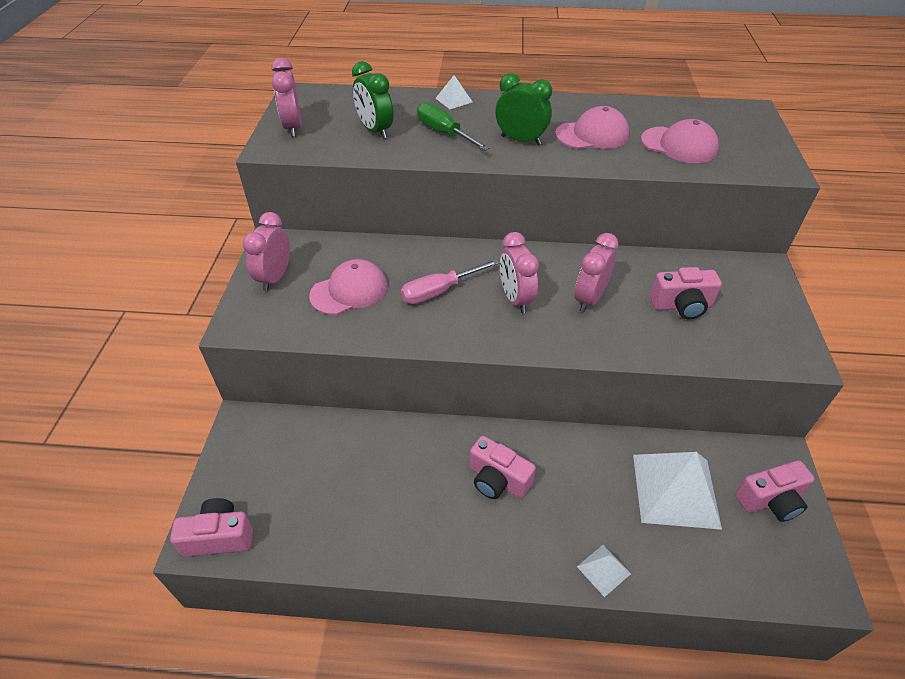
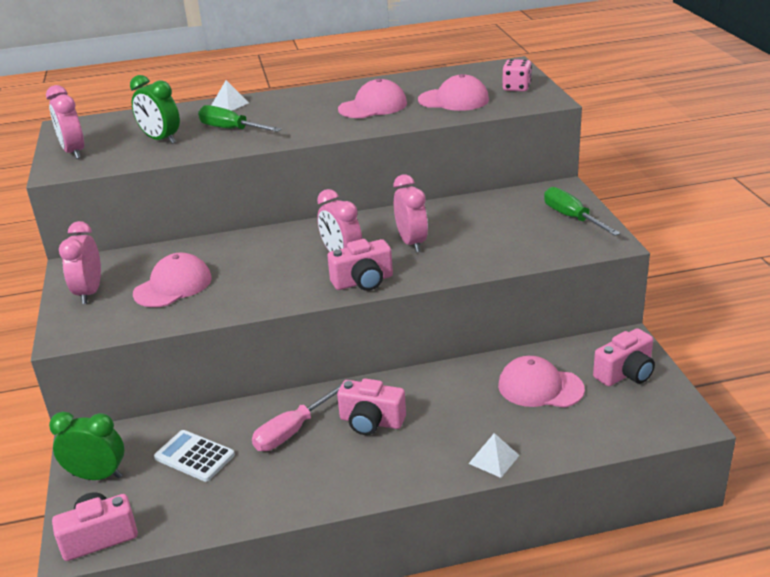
camera: 15 degrees left, 15 degrees down
pink screwdriver [401,259,500,304] -> pink screwdriver moved to [252,384,342,451]
green clock [495,73,552,145] -> green clock moved to [49,412,124,480]
pink clock [575,233,619,312] -> pink clock turned 150 degrees clockwise [394,174,428,252]
white pyramid [633,452,722,530] -> pink cap [498,356,585,408]
pink camera [650,267,722,319] -> pink camera moved to [327,239,393,291]
none -> white calculator [154,430,235,482]
none -> pink dice [502,59,532,92]
none -> green screwdriver [544,187,620,236]

